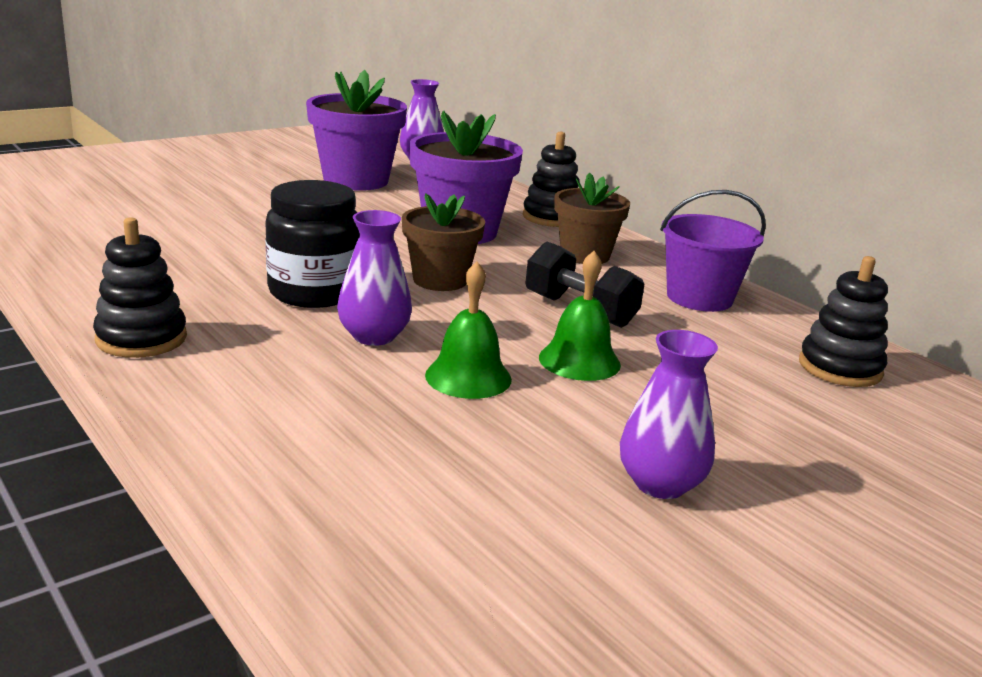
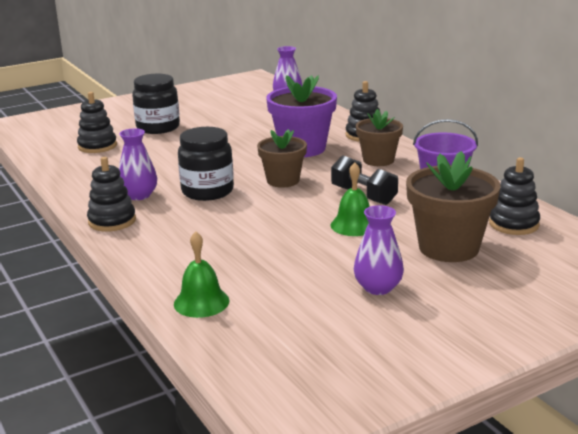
camera: 10 degrees right, 0 degrees up
purple flower pot [306,70,407,191] -> none
purple vase [337,210,412,346] -> purple vase moved to [119,128,157,200]
green bell [425,262,512,399] -> green bell moved to [174,231,229,318]
none -> black stacking toy [77,92,117,153]
none -> black jar [132,74,180,134]
none -> brown flower pot [406,151,501,262]

